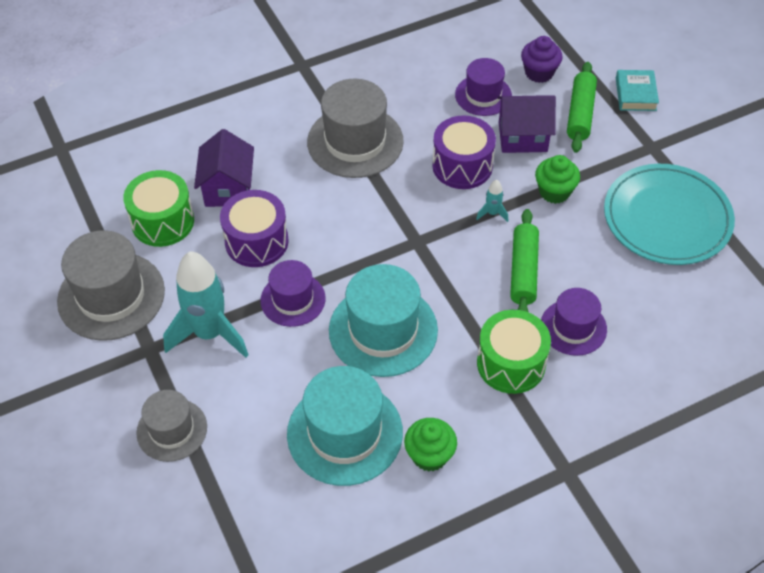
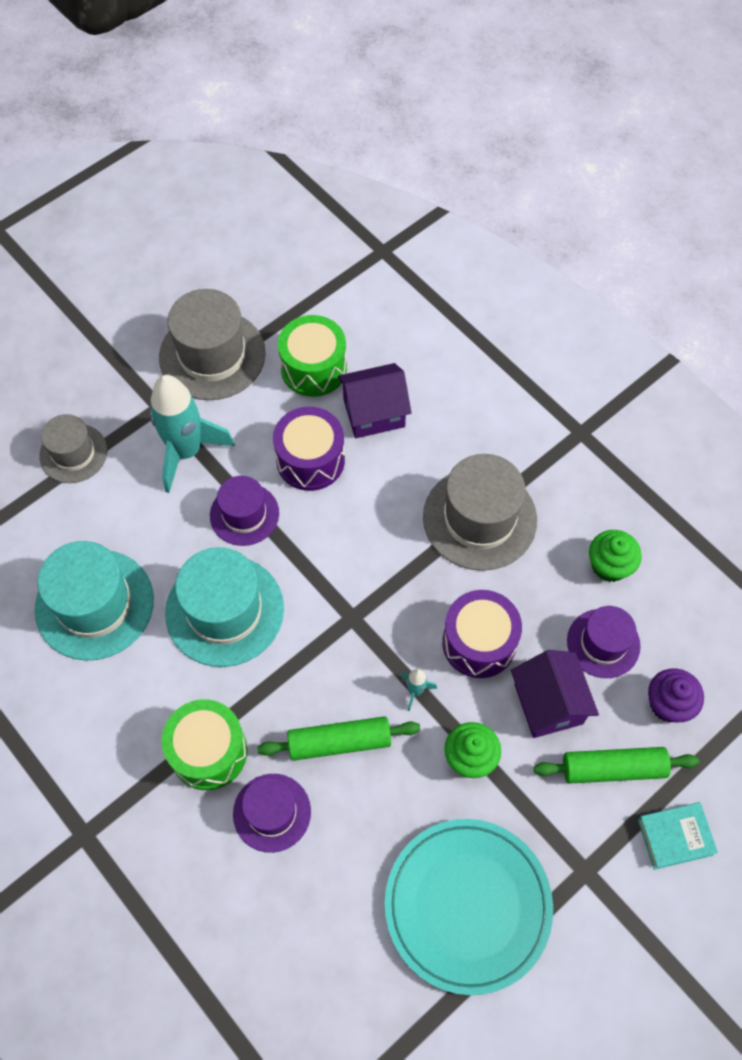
camera: 75 degrees right, 10 degrees up
green cupcake [404,418,457,472] -> green cupcake moved to [589,530,642,582]

